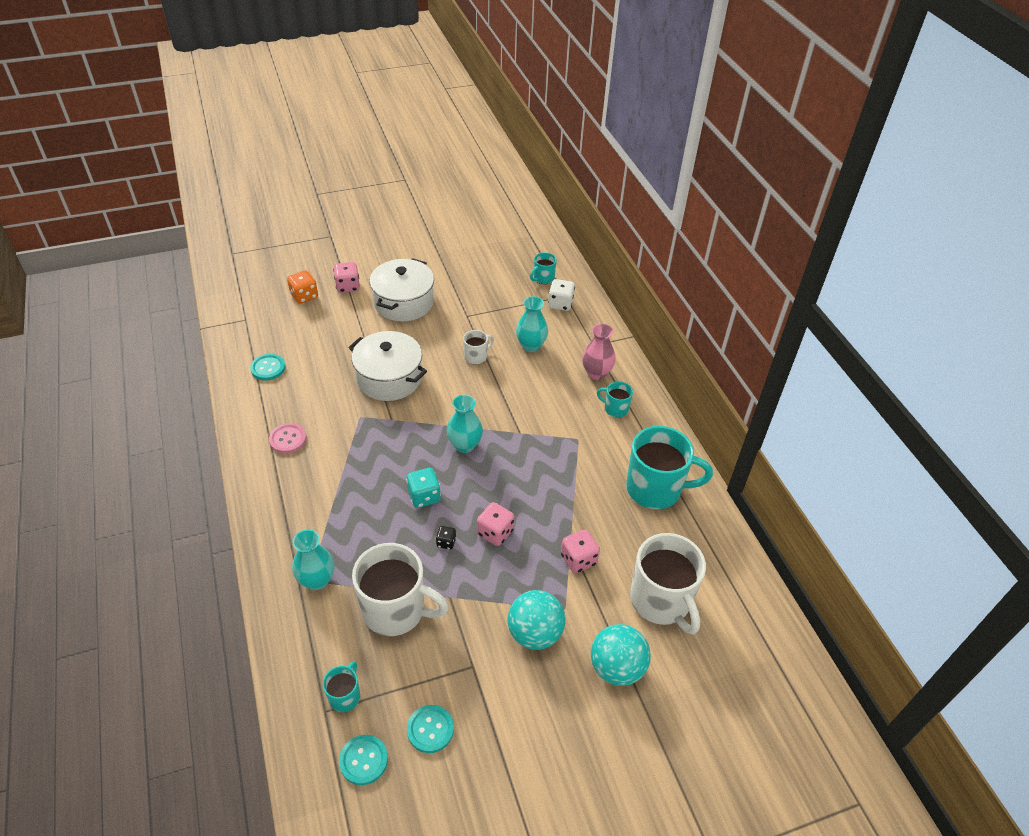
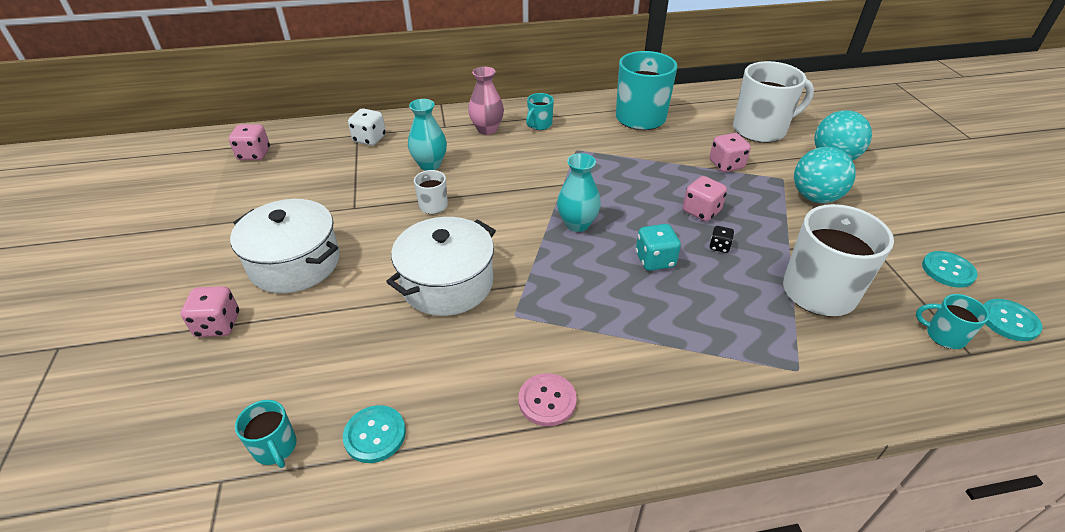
camera: 80 degrees left, 5 degrees down
orange dice [287,270,318,304] -> none
turquoise vase [292,530,335,590] -> none
turquoise mug [530,252,557,284] -> turquoise mug moved to [235,400,296,468]
none -> pink dice [229,124,270,160]

